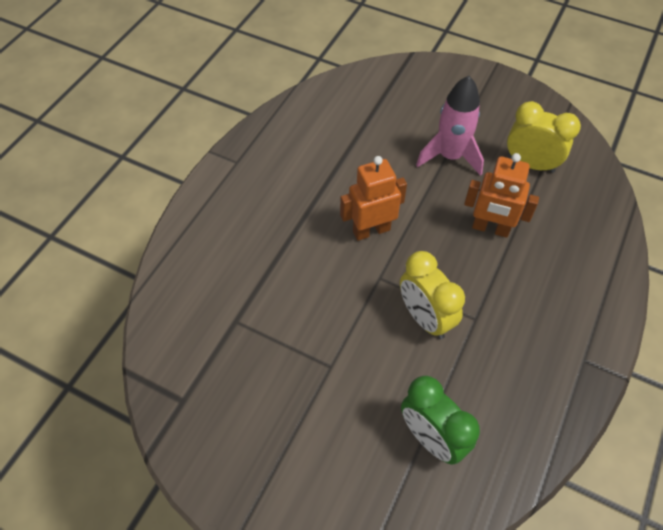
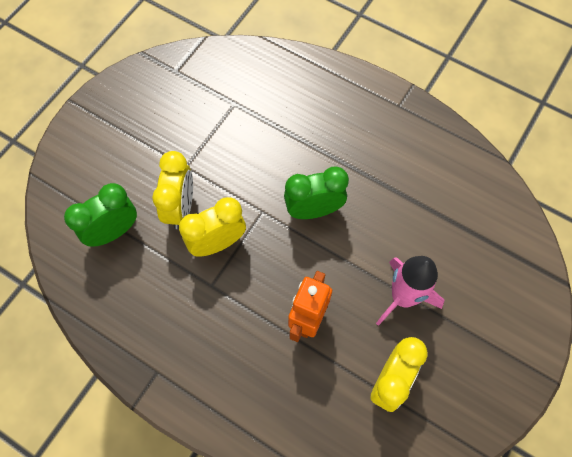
camera: 95 degrees right, 10 degrees up
orange robot [340,156,407,241] -> green clock [284,166,349,219]
none -> yellow clock [152,151,193,229]

